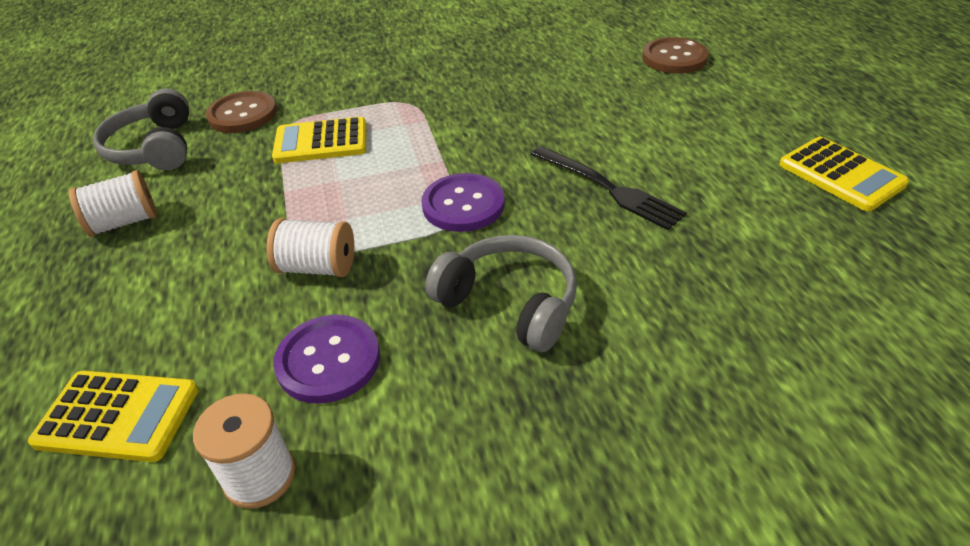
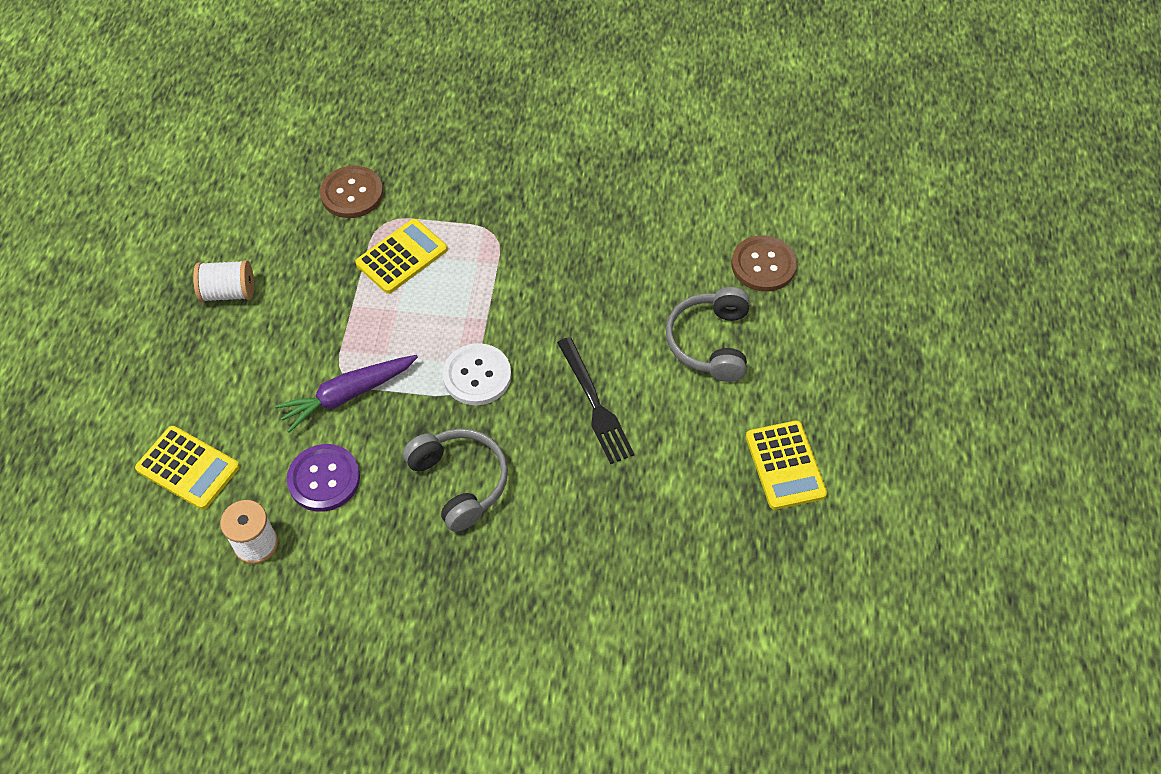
camera: 20 degrees right, 15 degrees up
grey headphones [93,88,189,170] -> grey headphones moved to [666,287,750,382]
white spool [266,218,354,277] -> purple carrot [275,355,418,433]
yellow calculator [272,117,366,163] -> yellow calculator turned 120 degrees clockwise [355,219,447,294]
purple button [422,173,505,232] -> white button [443,343,511,405]

